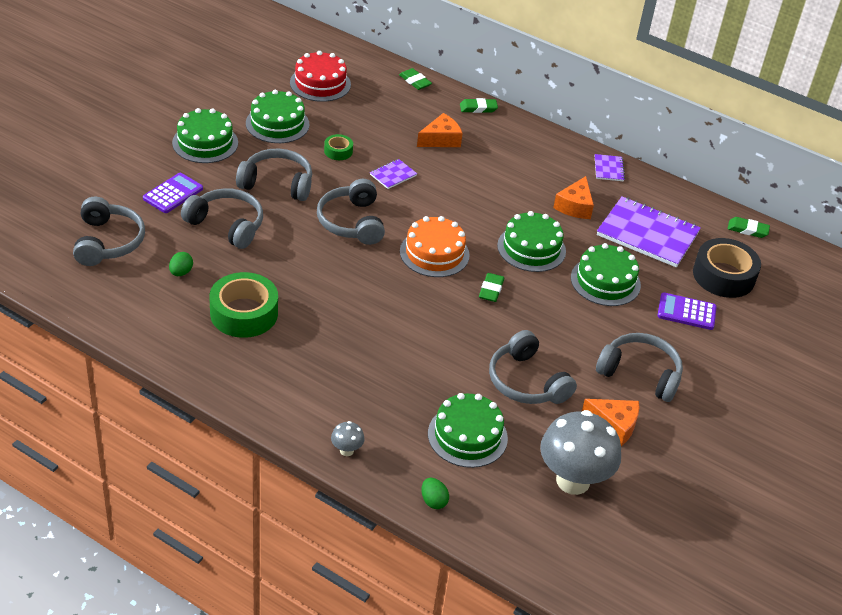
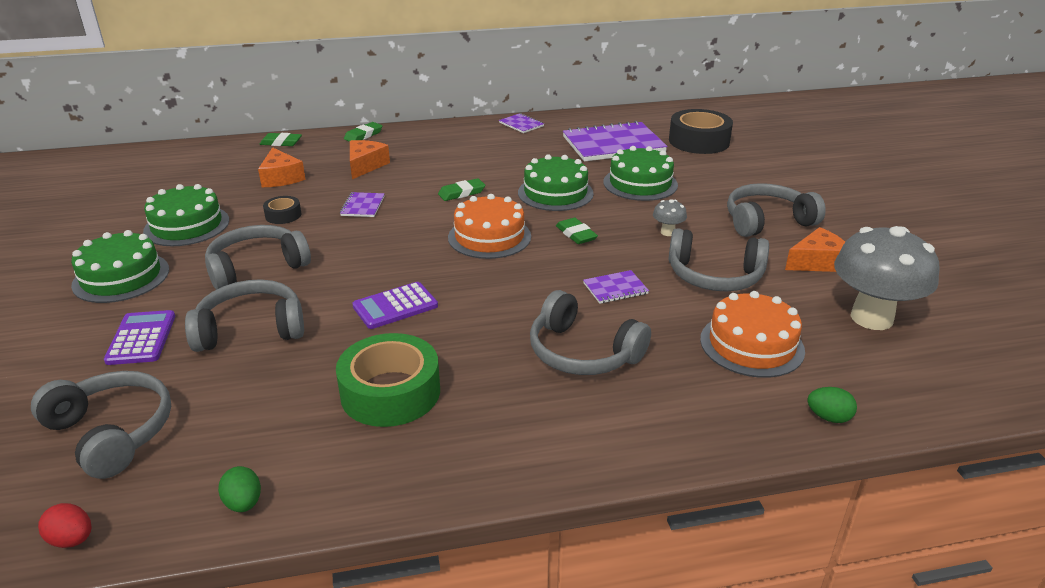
camera: 40 degrees left, 10 degrees down
green egg [169,252,193,276] -> green egg moved to [218,466,261,512]
red cake [290,51,351,102] -> none
grey headphones [317,179,385,245] -> grey headphones moved to [530,290,651,375]
green tape [324,134,353,160] -> black tape [263,196,301,224]
grey mushroom [331,421,365,456] -> grey mushroom moved to [653,199,687,236]
green cake [428,393,508,468] -> orange cake [700,291,805,378]
orange cheese [553,176,594,219] -> orange cheese moved to [258,147,306,187]
purple calculator [657,293,717,330] -> purple calculator moved to [352,282,438,329]
green eraser [728,217,770,238] -> green eraser moved to [438,178,485,201]
none -> red egg [38,503,92,548]
none -> purple notebook [583,270,649,304]

